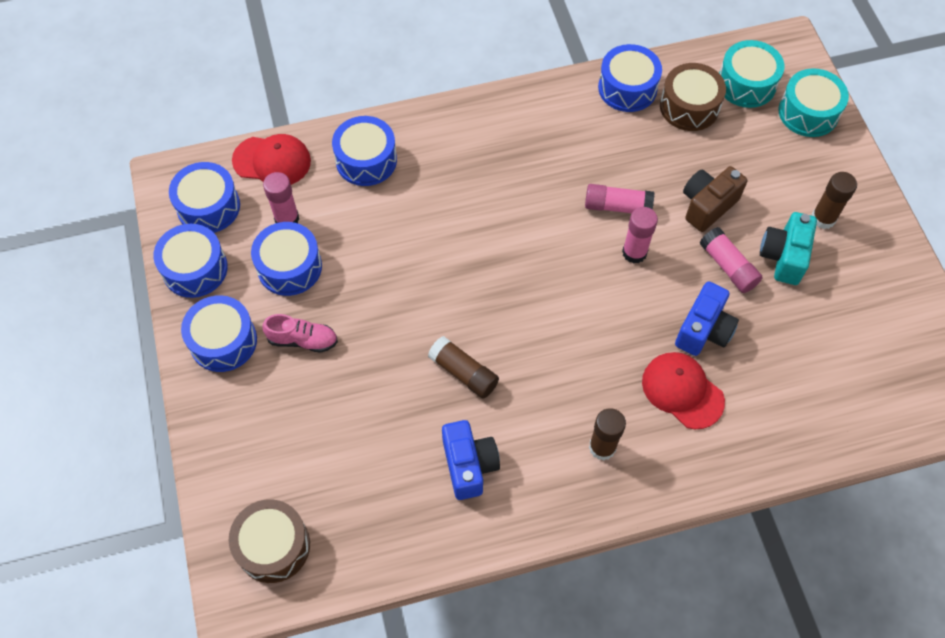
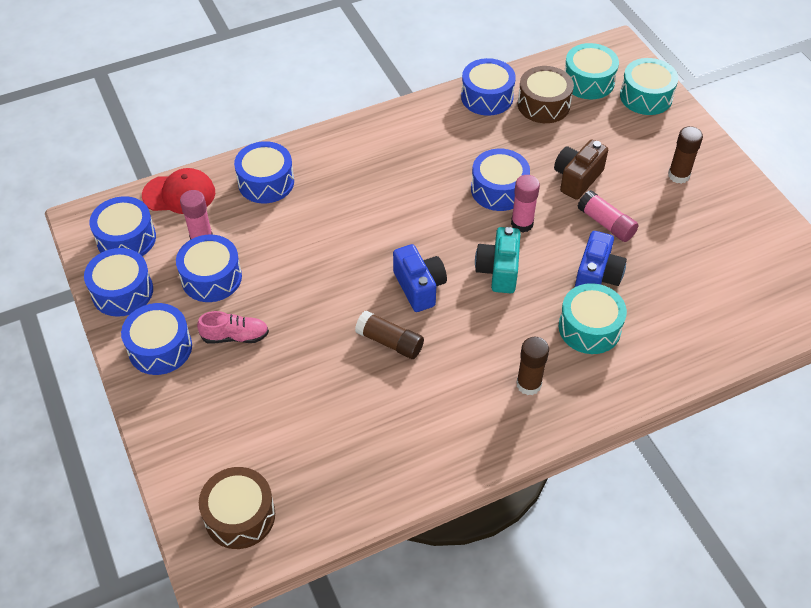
camera: 10 degrees left, 10 degrees down
blue camera [442,420,500,500] -> blue camera moved to [393,244,447,312]
pink glue stick [585,184,654,213] -> blue drum [471,149,530,211]
red cap [642,352,725,429] -> turquoise drum [559,283,627,354]
turquoise camera [760,212,817,285] -> turquoise camera moved to [475,227,521,293]

